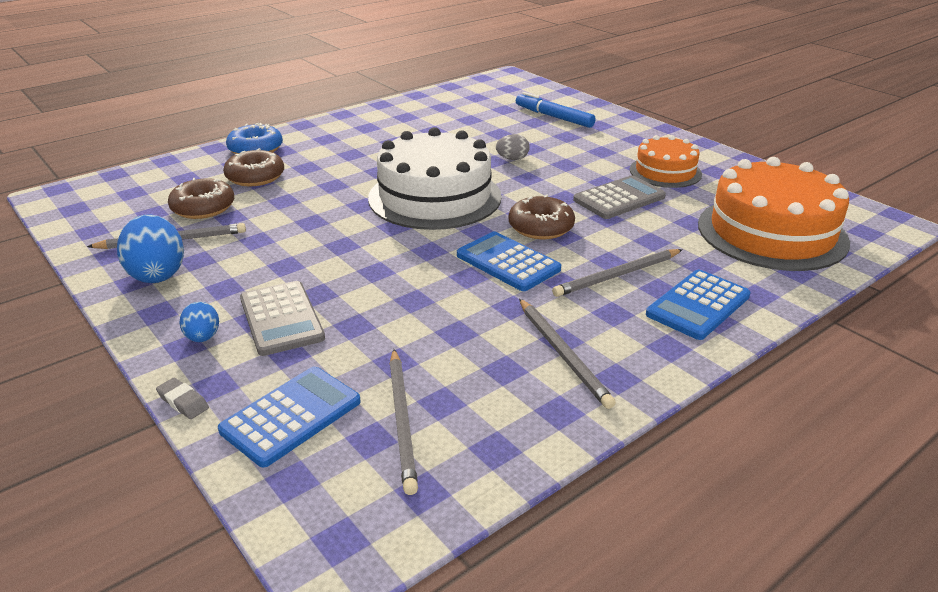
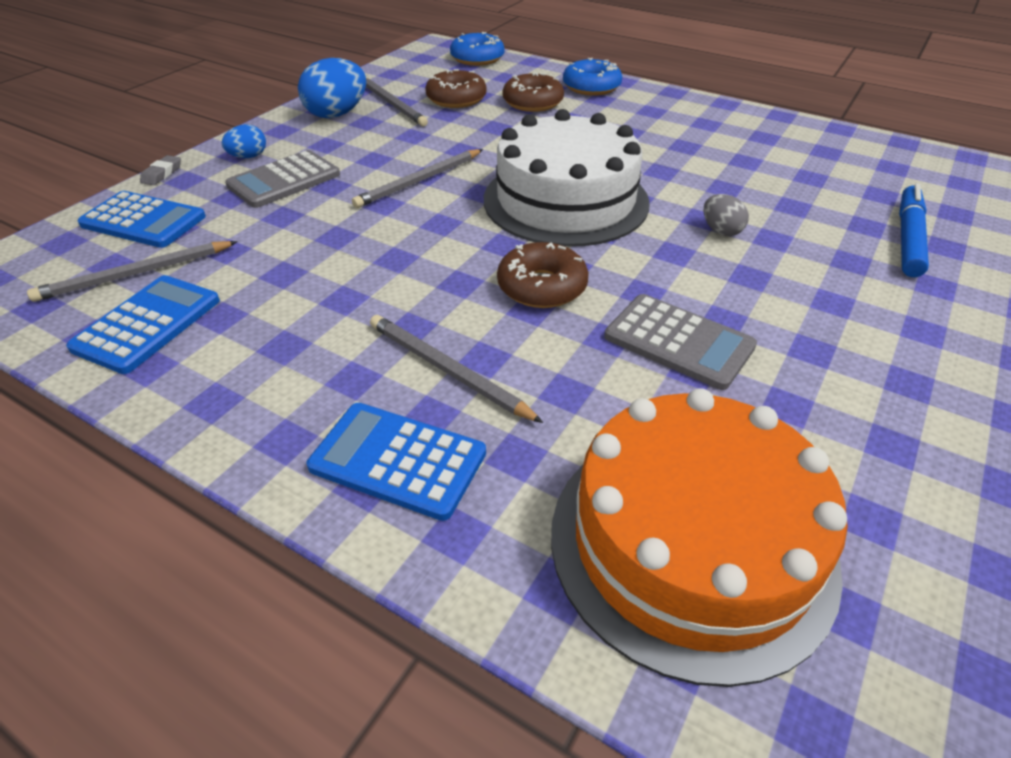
camera: 70 degrees right, 10 degrees up
blue calculator [457,232,561,291] -> blue calculator moved to [66,275,220,374]
grey pencil [519,299,616,409] -> grey pencil moved to [352,149,483,208]
orange cake [630,135,702,188] -> none
none -> blue donut [450,32,504,66]

